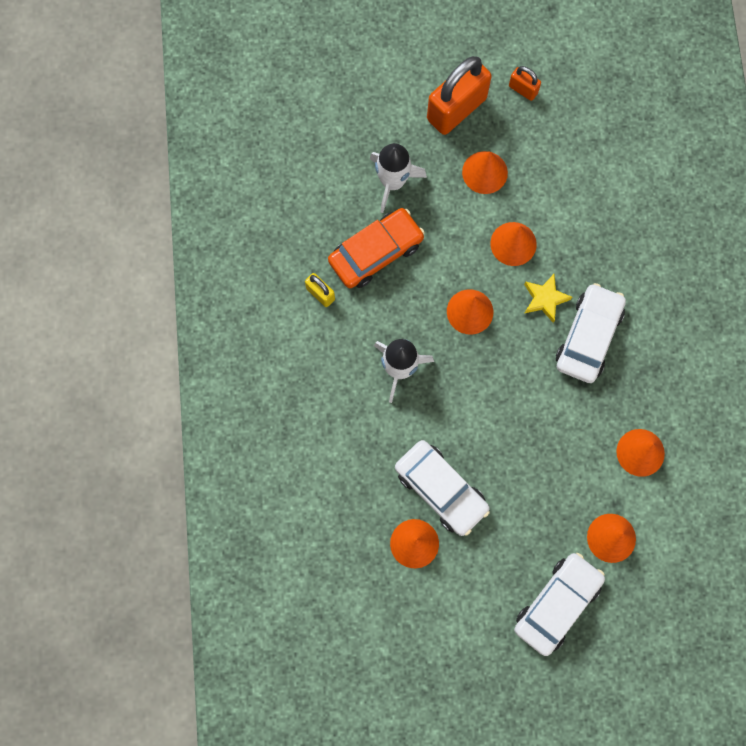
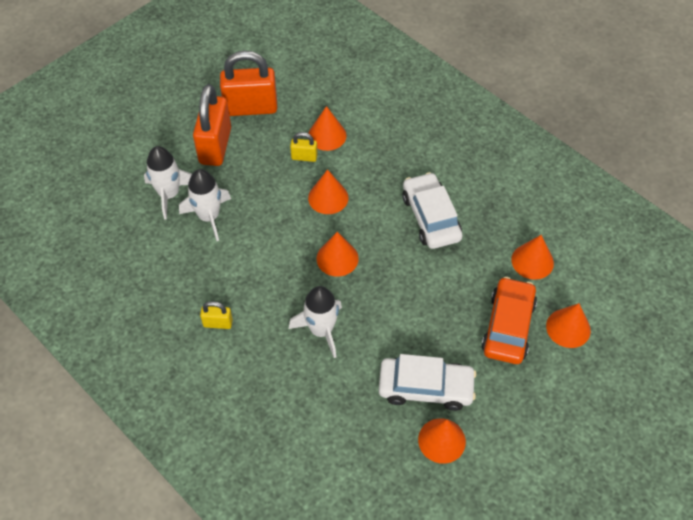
camera: 40 degrees left, 20 degrees down
orange car [328,208,425,288] -> orange car moved to [481,277,537,364]
orange cone [462,151,508,194] -> orange cone moved to [308,106,346,151]
orange padlock [509,66,541,101] -> orange padlock [220,50,277,116], size x2.14
white car [514,553,605,656] -> none
yellow star [524,274,572,323] -> none
none -> white rocket [144,146,192,220]
none -> yellow padlock [290,132,318,162]

